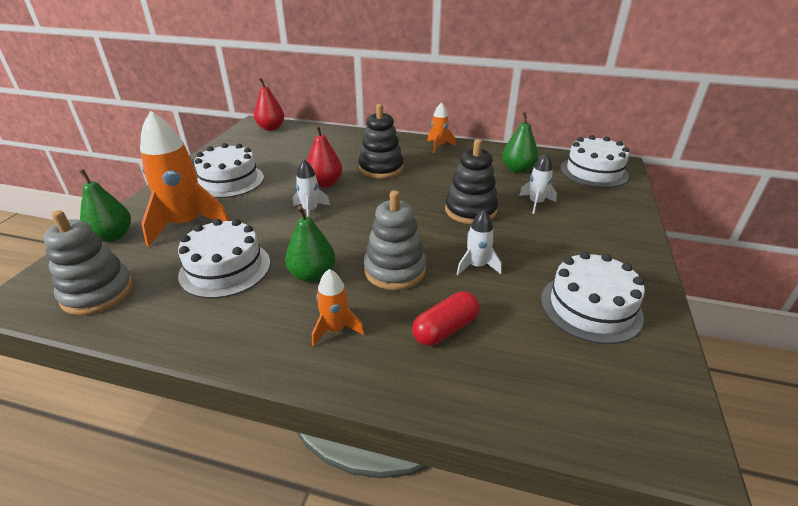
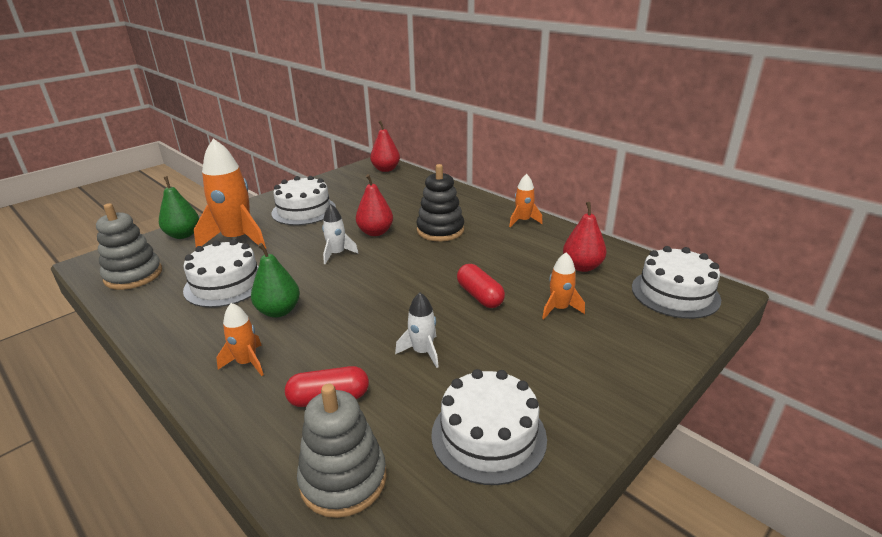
camera: 30 degrees right, 5 degrees down
grey stacking toy [364,190,426,290] -> grey stacking toy moved to [297,383,387,518]
black stacking toy [445,139,498,224] -> red capsule [457,264,505,308]
green pear [502,112,539,173] -> red pear [563,202,606,272]
white rocket [519,153,557,214] -> orange rocket [542,252,585,319]

